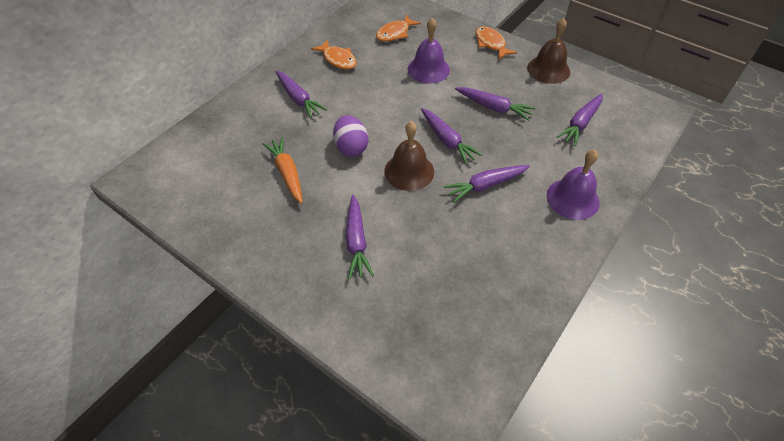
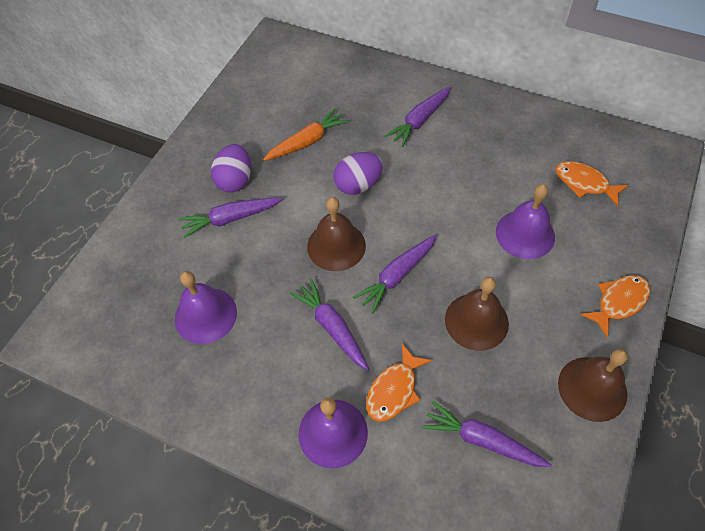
camera: 80 degrees right, 5 degrees up
orange fish [311,39,357,69] -> orange fish moved to [366,344,432,422]
purple carrot [455,87,535,121] -> brown bell [445,277,509,351]
none -> purple bell [175,271,237,344]
none -> purple egg [211,144,251,193]

